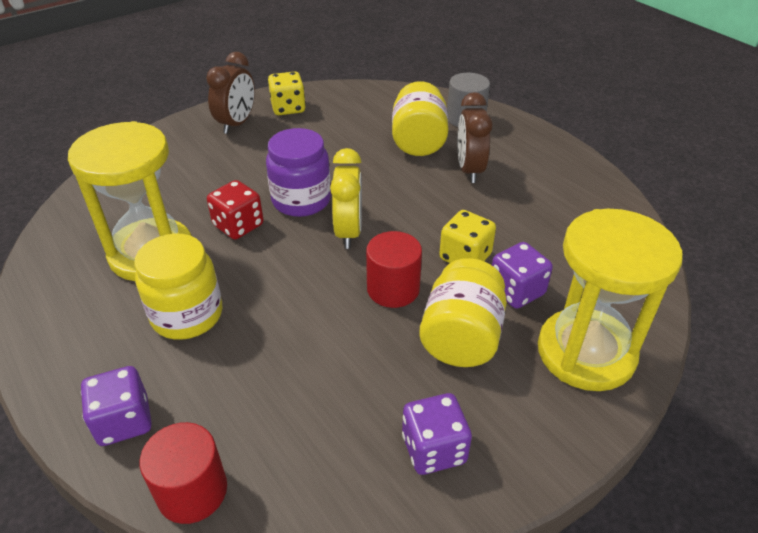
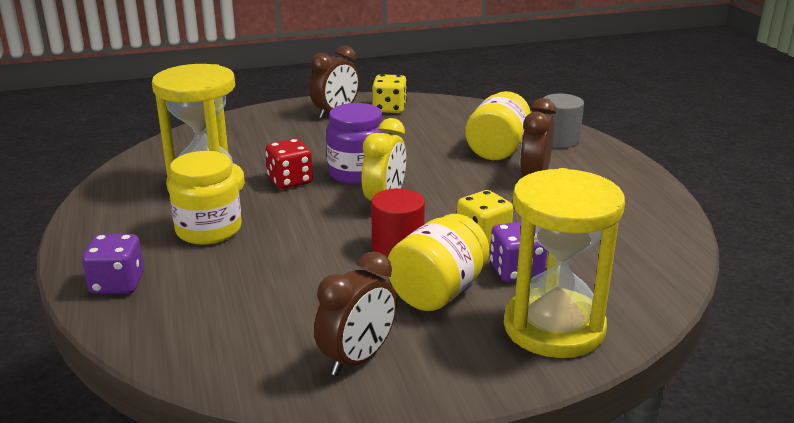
camera: 20 degrees right, 15 degrees down
red cylinder [140,422,227,524] -> none
purple dice [402,393,472,475] -> brown clock [314,251,397,376]

